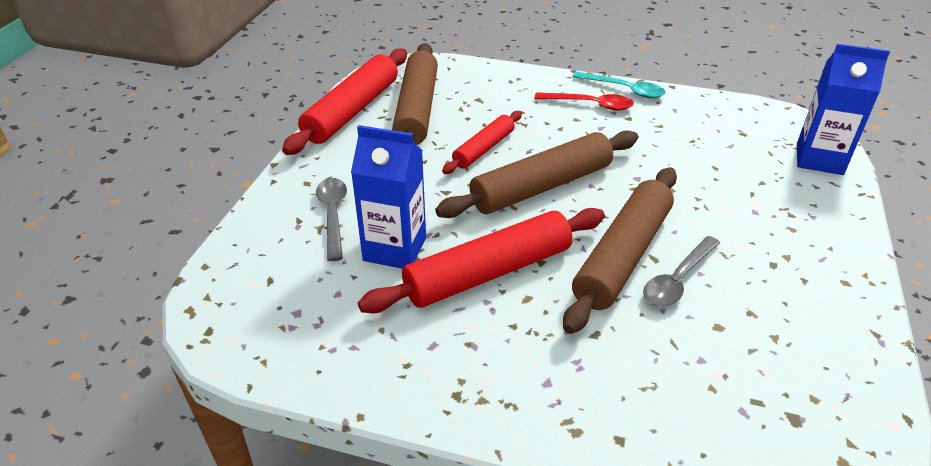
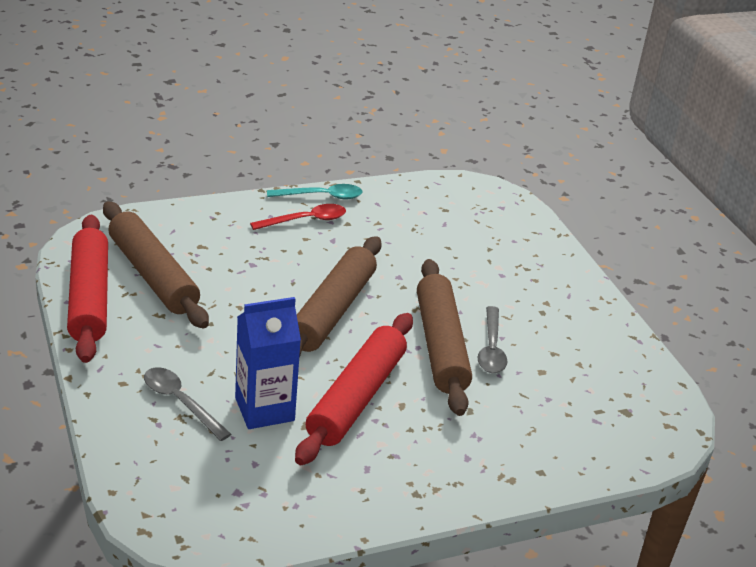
camera: 40 degrees left, 5 degrees down
red rolling pin [442,111,522,174] -> none
blue carton [797,43,890,175] -> none

